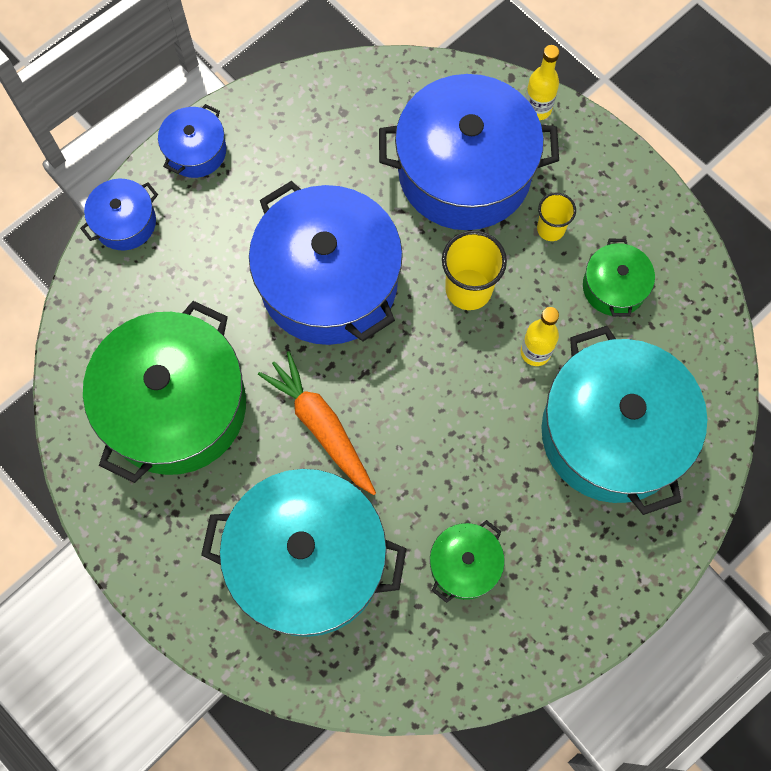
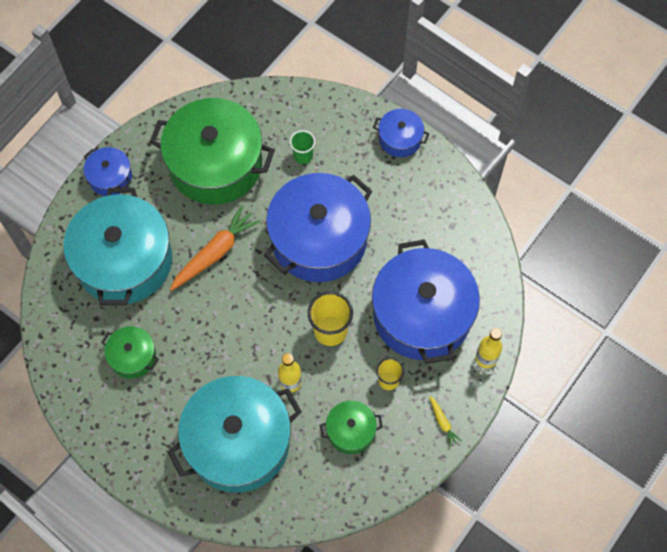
camera: 80 degrees right, 5 degrees down
blue pot [80,179,158,250] -> blue pot moved to [84,147,132,196]
none -> green cup [290,130,315,164]
none -> yellow carrot [429,396,461,447]

